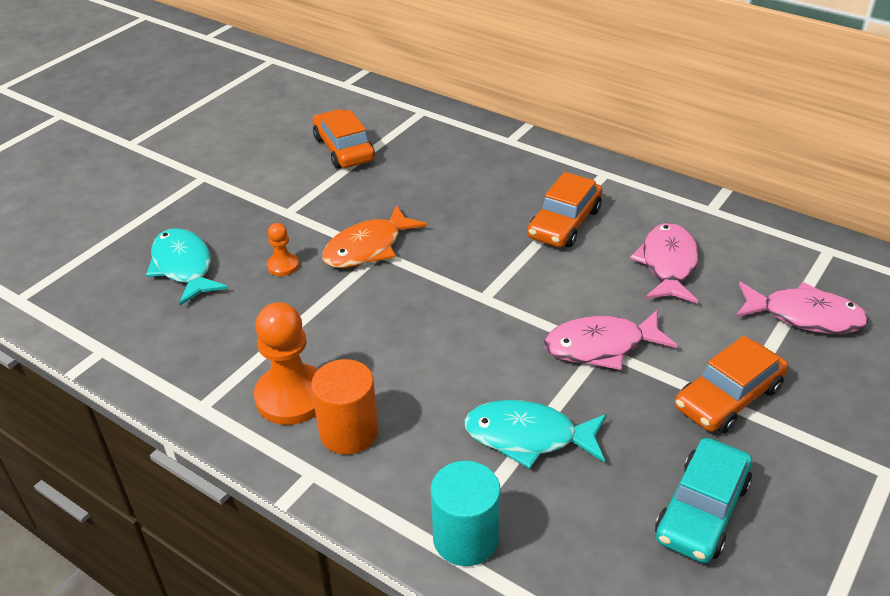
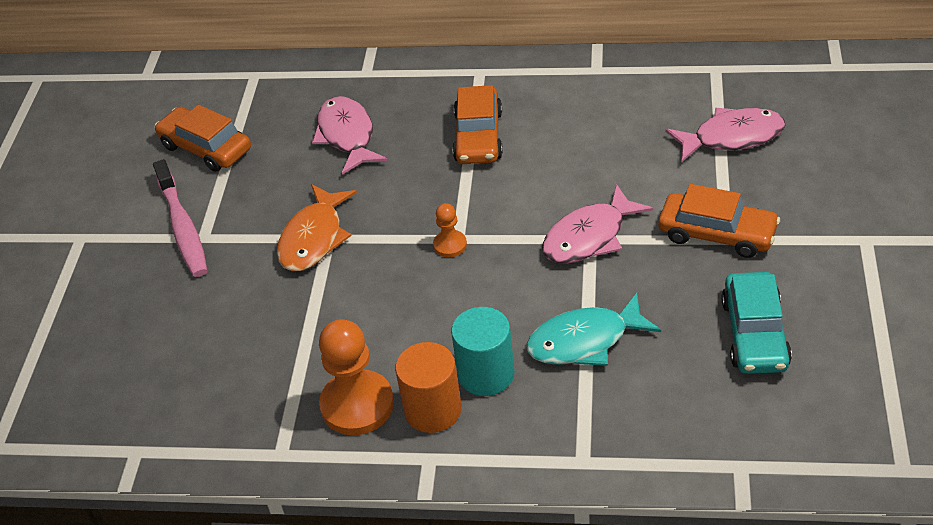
camera: 25 degrees left, 5 degrees up
turquoise fish [146,228,228,306] -> none
orange pawn [267,223,299,276] -> orange pawn moved to [433,203,467,257]
turquoise cylinder [431,461,501,566] -> turquoise cylinder moved to [451,307,515,396]
pink fish [630,223,699,304] -> pink fish moved to [312,96,388,175]
orange car [675,336,788,433] -> orange car turned 90 degrees counterclockwise [659,184,780,258]
none -> pink toothbrush [153,159,208,277]

